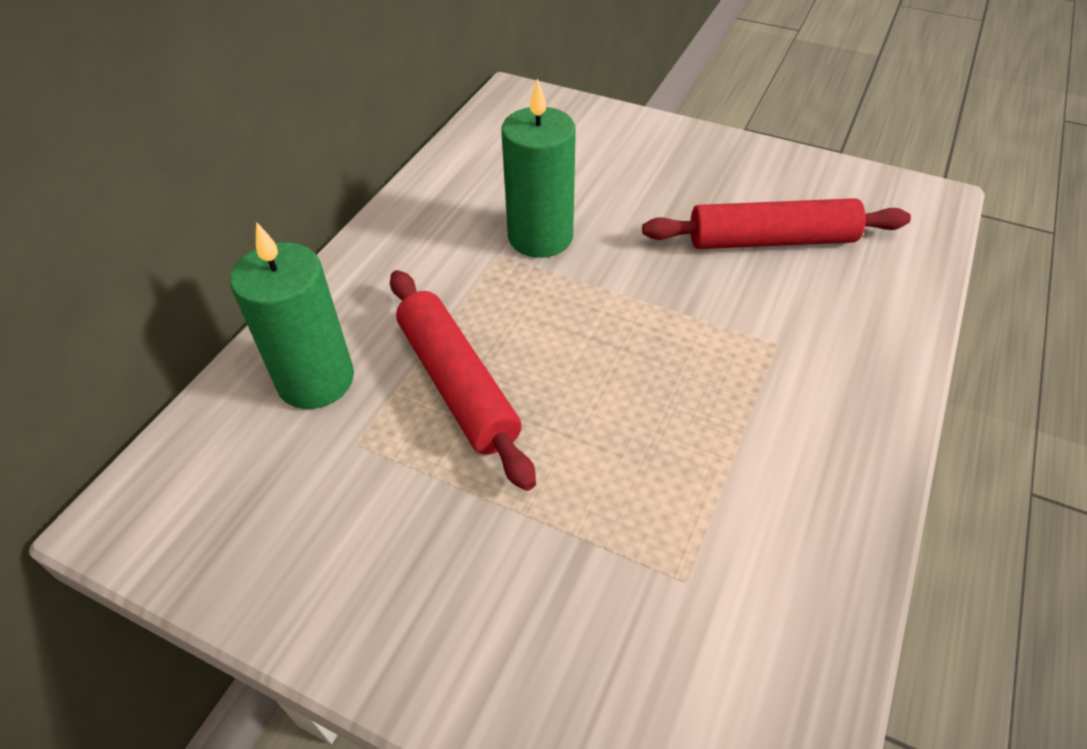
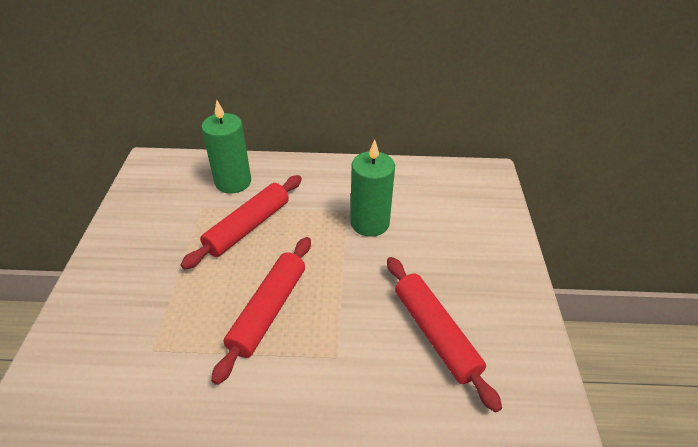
camera: 65 degrees right, 5 degrees down
none -> red rolling pin [211,237,311,385]

